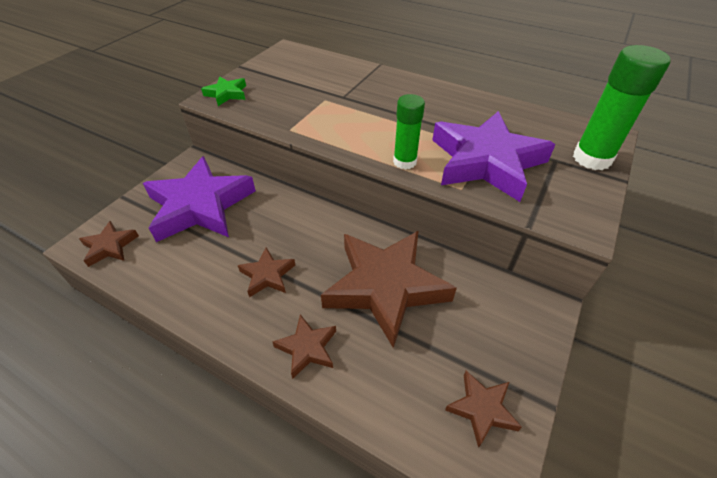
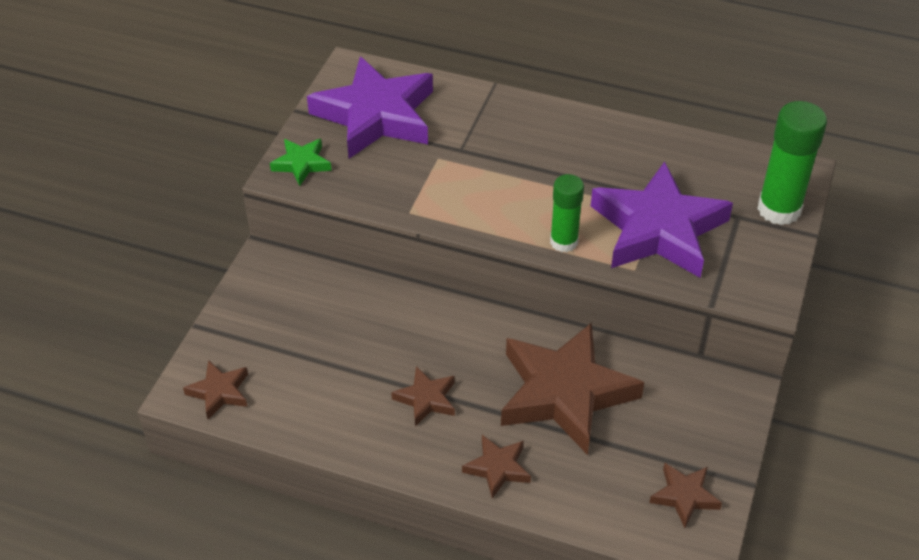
camera: 10 degrees left, 0 degrees up
purple star [143,156,256,242] -> purple star moved to [307,56,433,159]

